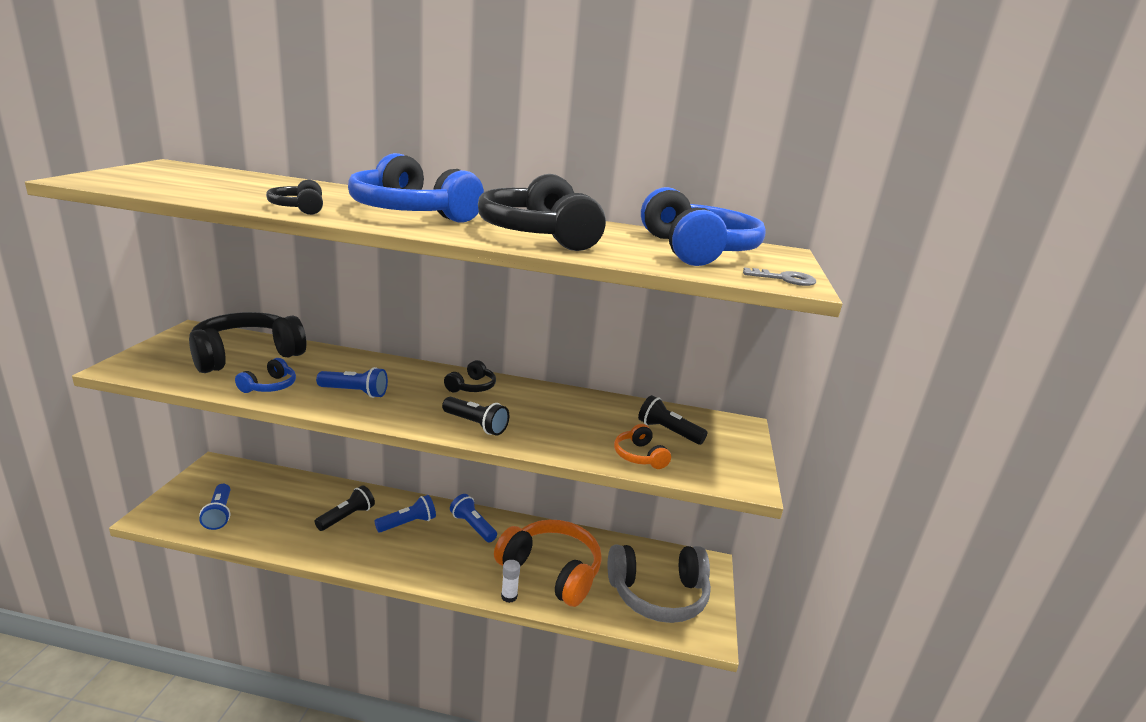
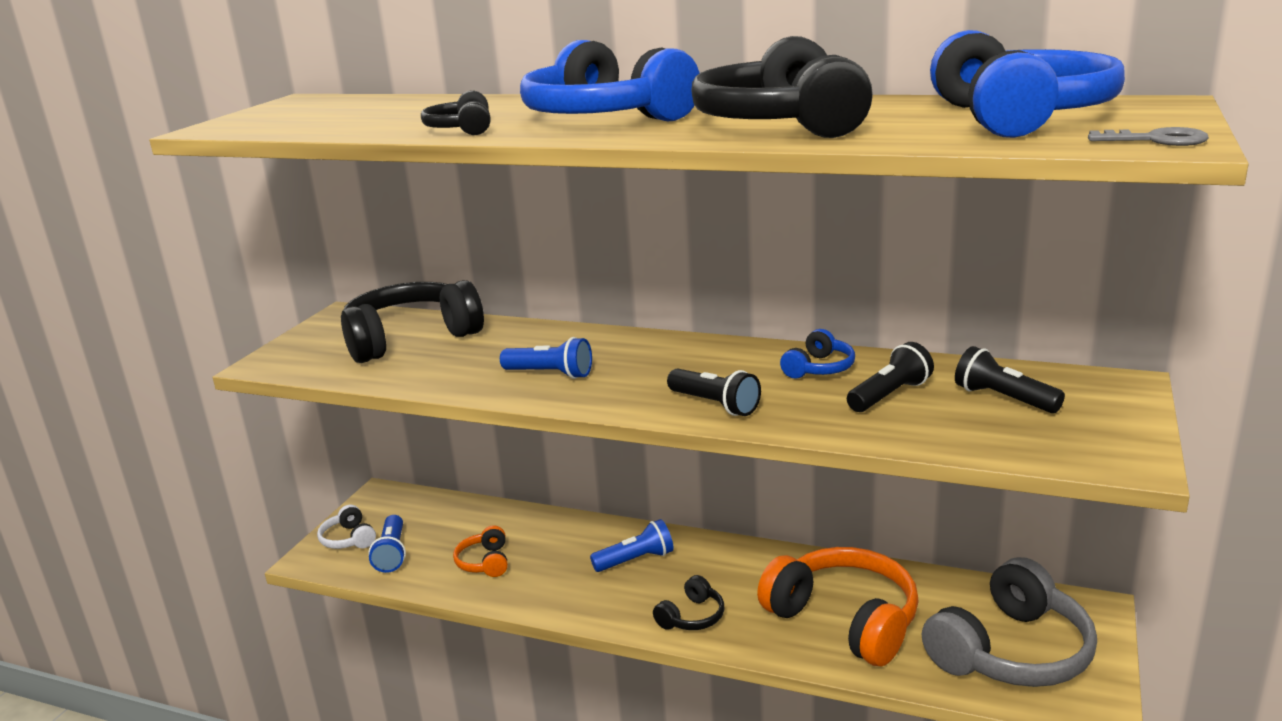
camera: 15 degrees right, 0 degrees up
blue headphones [235,358,296,393] -> blue headphones moved to [780,329,855,378]
black flashlight [315,485,375,531] -> black flashlight moved to [847,342,934,412]
black headphones [444,360,496,392] -> black headphones moved to [653,575,724,630]
blue flashlight [450,494,497,543] -> none
white glue stick [501,560,520,603] -> none
grey headphones [608,545,711,623] -> grey headphones turned 45 degrees counterclockwise [922,557,1097,687]
orange headphones [614,424,671,469] -> orange headphones moved to [453,525,508,577]
none -> white headphones [317,505,376,549]

